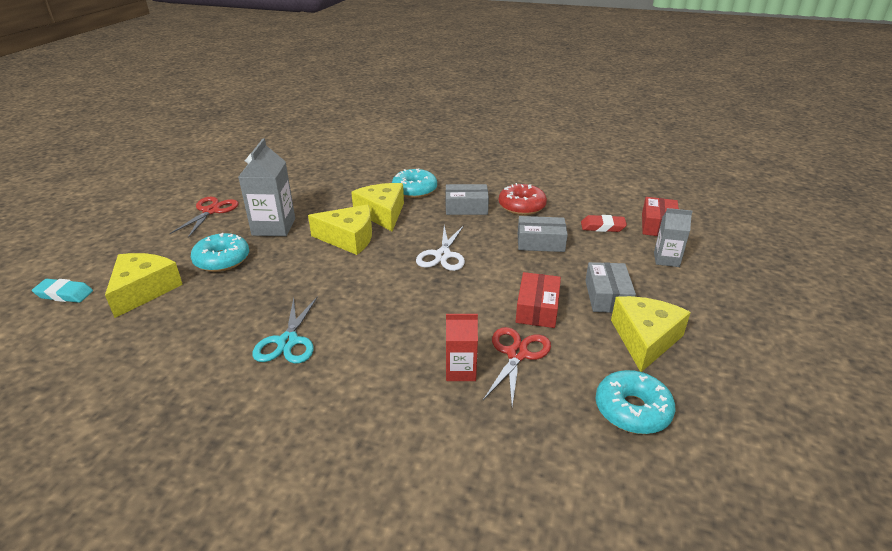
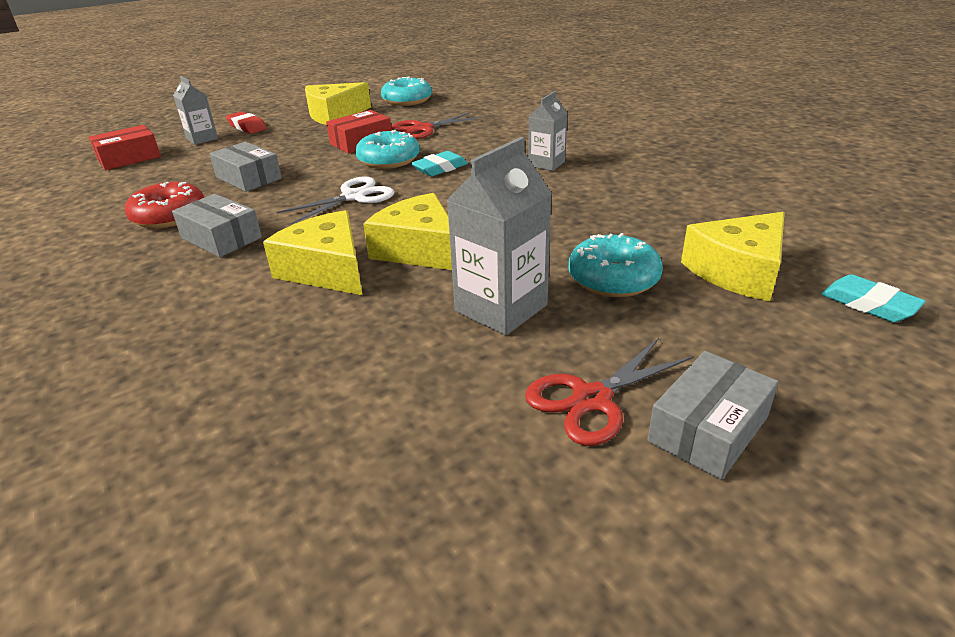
camera: 140 degrees left, 0 degrees up
turquoise scissors [252,296,318,363] -> none
yellow cheese [351,183,404,231] -> yellow cheese turned 120 degrees clockwise [263,210,362,295]
turquoise donut [392,168,437,198] -> turquoise donut moved to [355,130,420,169]
red carton [446,314,478,381] -> none
red eraser [581,215,627,232] -> red eraser moved to [226,111,267,134]
grey box [585,262,636,313] -> grey box moved to [647,351,779,480]
none -> turquoise eraser [411,151,468,176]
none -> grey carton [528,91,567,171]

